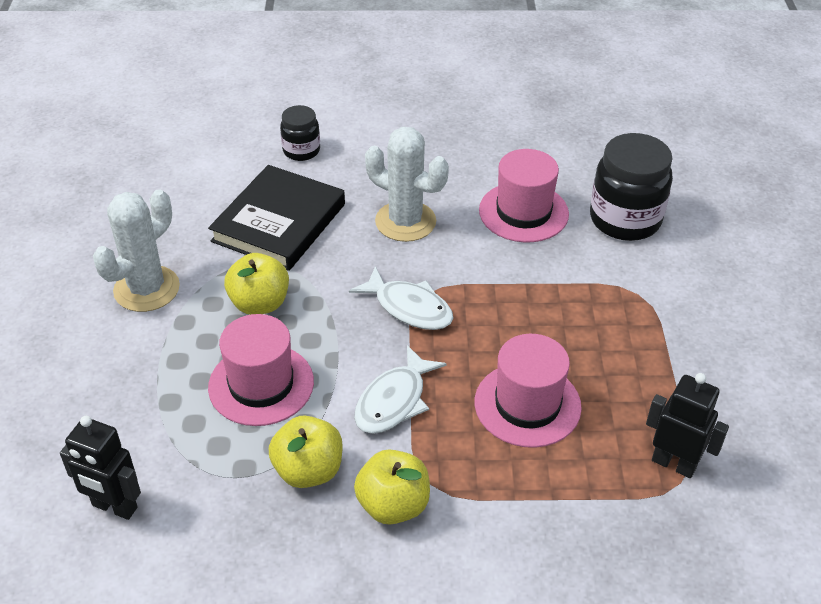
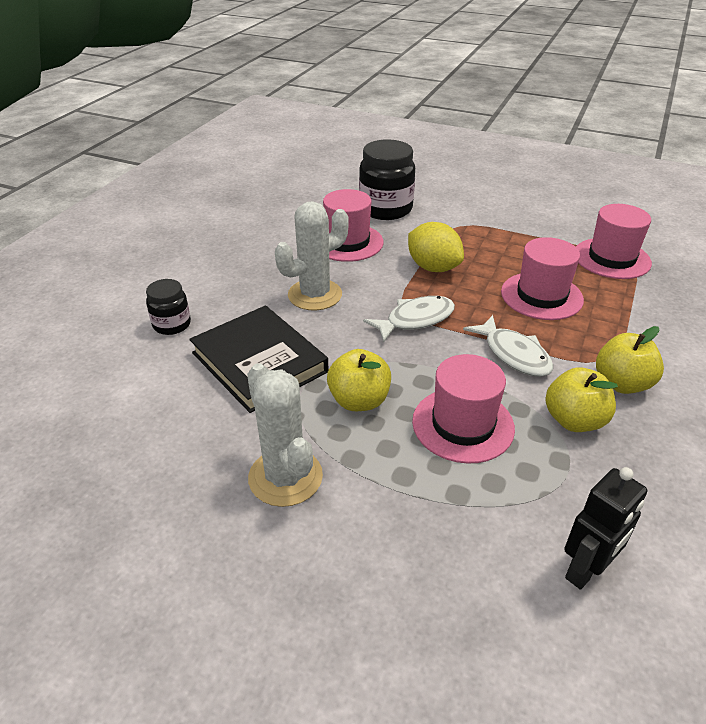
camera: 65 degrees left, 5 degrees down
black robot [646,373,729,478] -> pink hat [576,204,652,279]
none -> yellow lemon [408,222,464,272]

